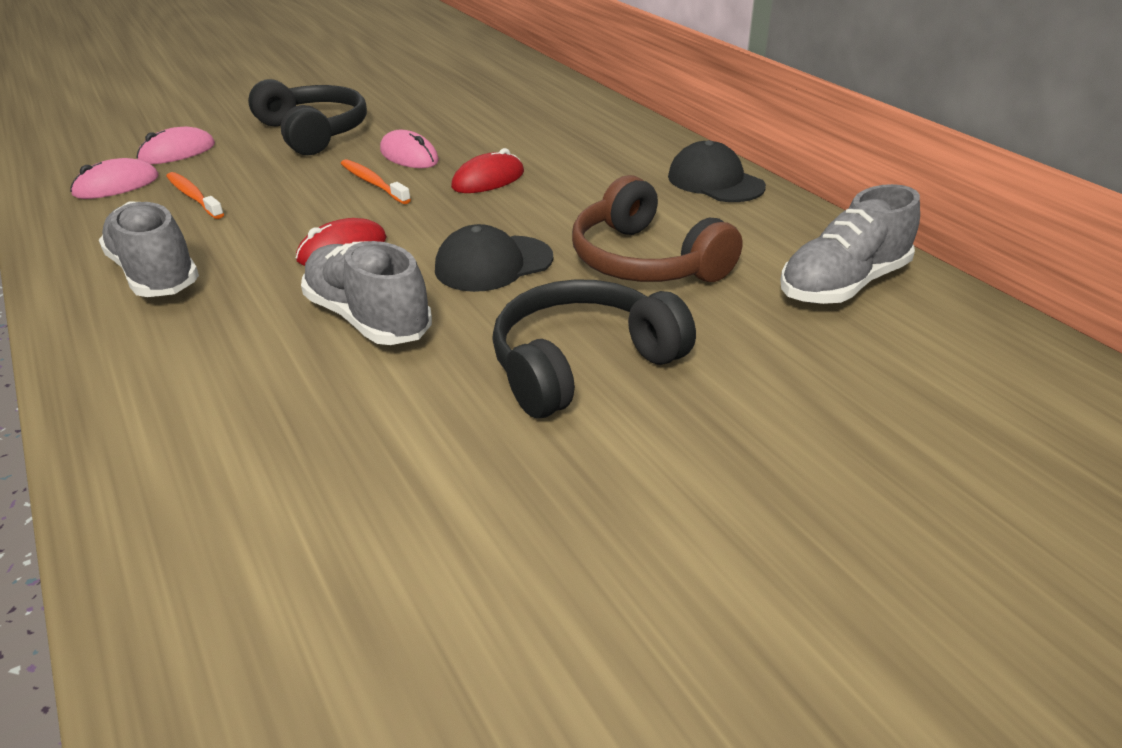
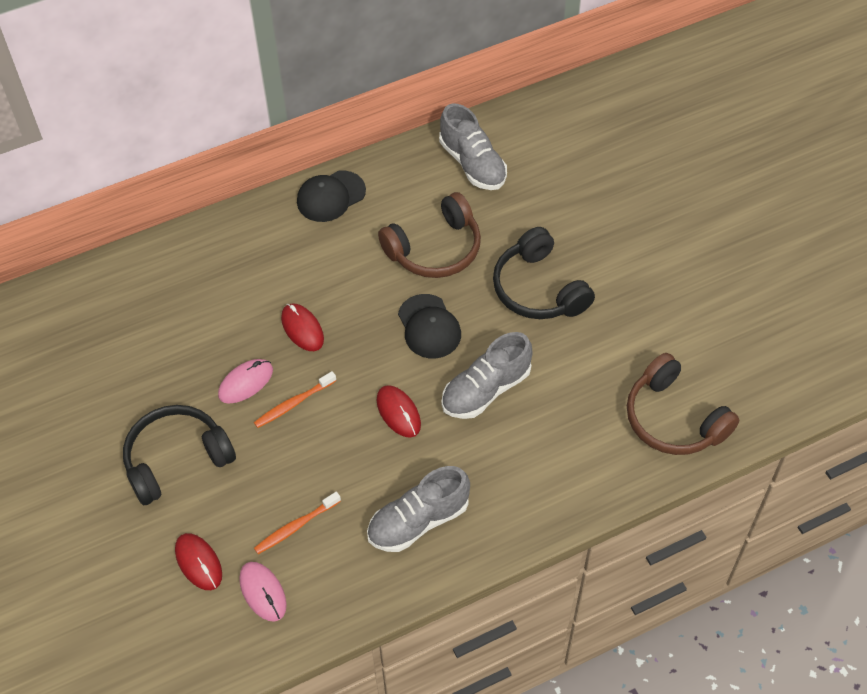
camera: 85 degrees left, 20 degrees up
pink mouse [136,127,215,164] -> red mouse [175,533,222,590]
none -> brown headphones [627,353,739,455]

